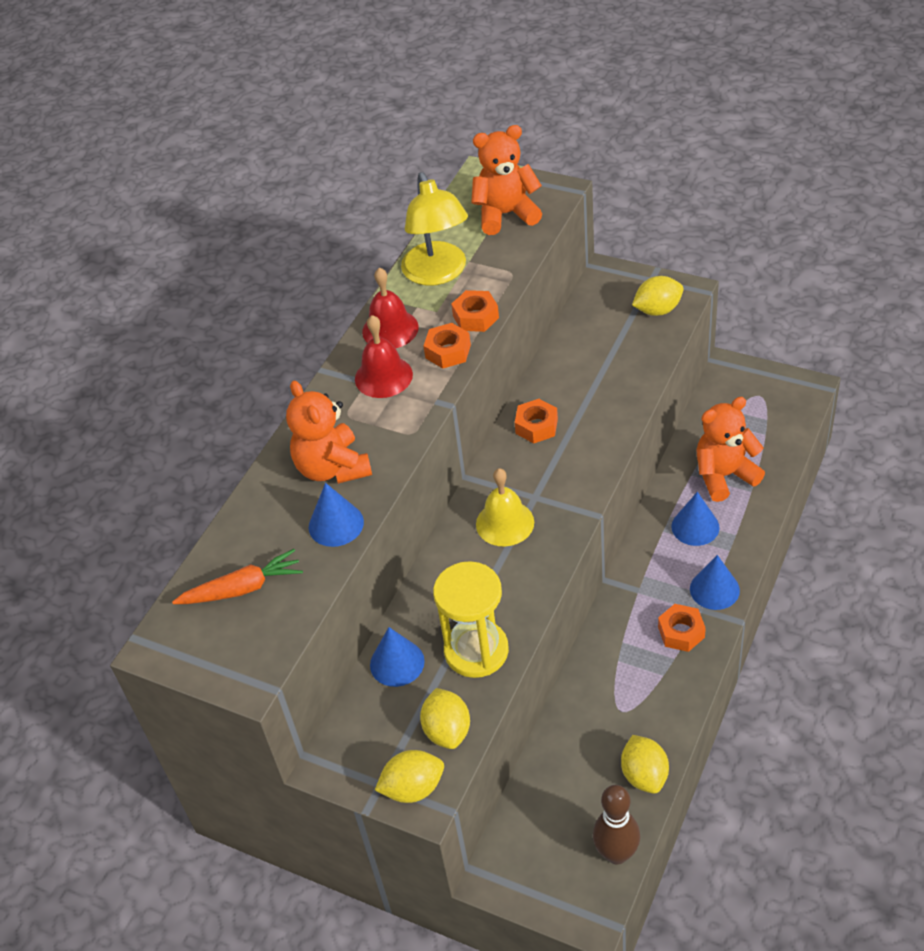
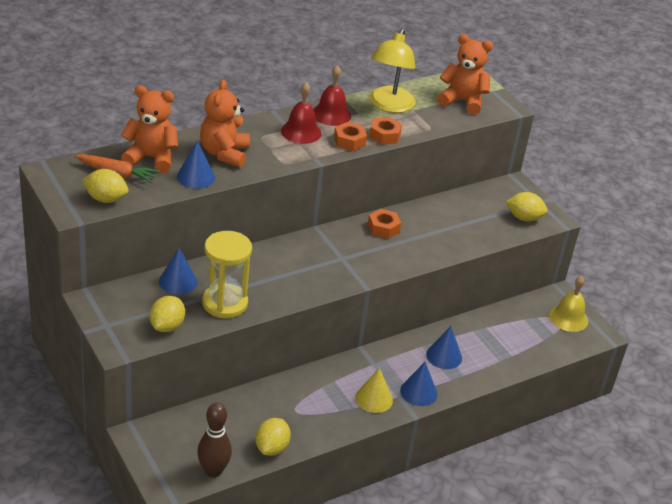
camera: 25 degrees right, 10 degrees down
yellow lemon [375,750,444,803] -> yellow lemon moved to [82,169,128,203]
yellow bell [476,468,534,546] -> yellow bell moved to [549,276,588,332]
orange nut [658,604,706,652] -> yellow cone [355,368,393,413]
orange teddy bear [697,397,765,502] -> orange teddy bear moved to [121,85,178,173]

